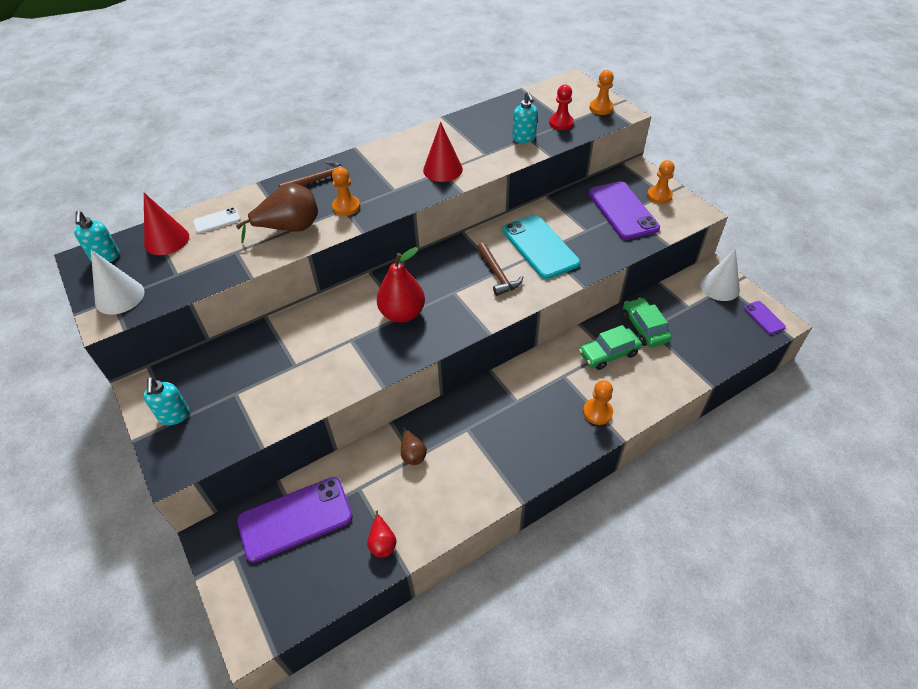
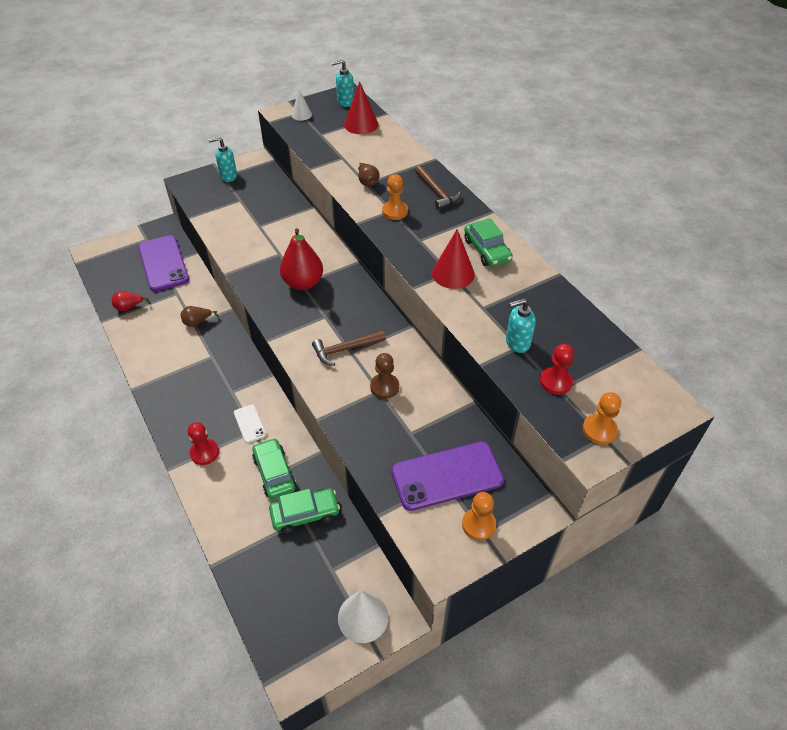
camera: 90 degrees right, 0 degrees up
white cone [91,250,145,315] -> white cone [291,90,312,121], size x0.61
white phone [193,207,241,234] -> white phone moved to [234,404,266,443]
brown pear [236,183,318,244] -> brown pear [358,163,380,186], size x0.52
turquoise phone [502,215,580,279] -> brown pawn [370,353,399,399]
orange pawn [583,380,613,425] -> red pawn [188,422,219,465]
purple phone [744,301,786,334] -> none
none -> green car [464,218,513,267]

